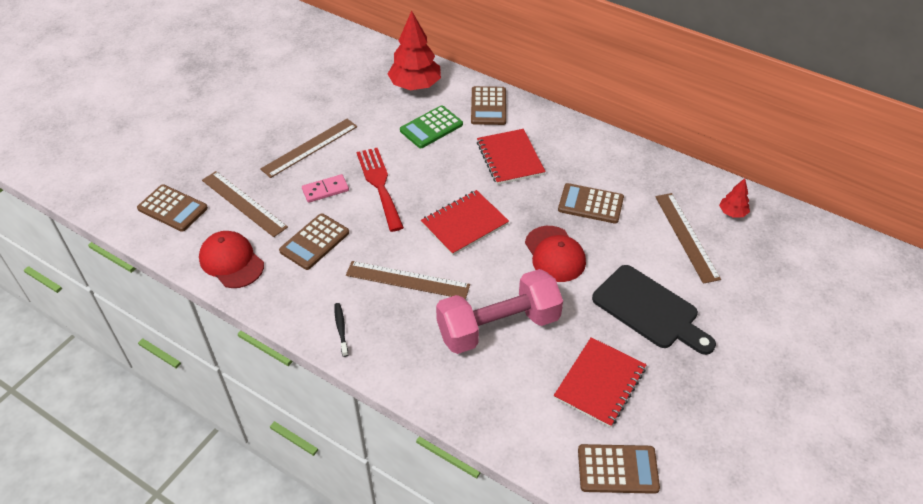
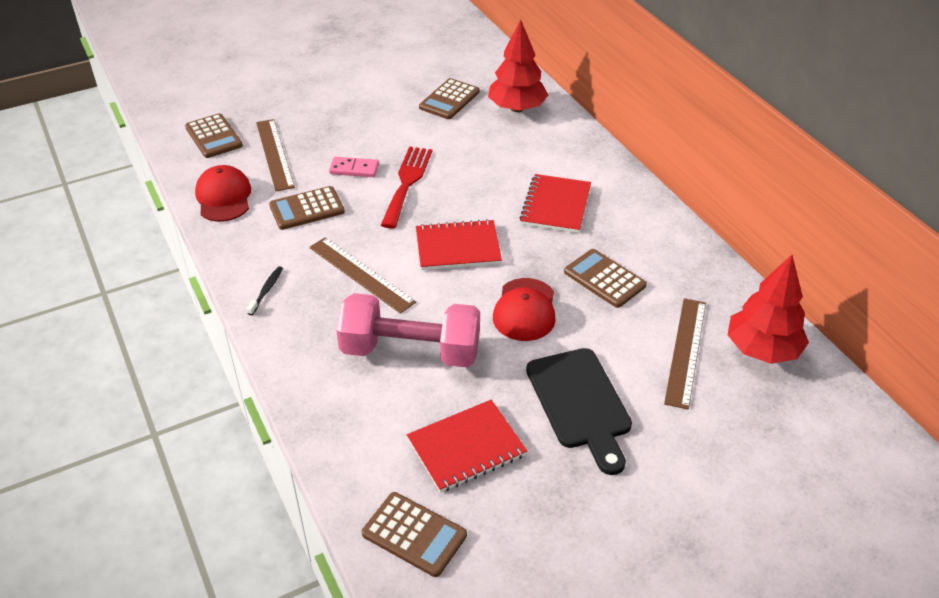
camera: 30 degrees right, 5 degrees down
brown ruler [260,119,357,178] -> none
green calculator [400,105,463,148] -> none
brown calculator [471,86,506,125] -> brown calculator moved to [419,78,480,119]
red tree [719,178,750,218] -> red tree [728,255,809,364], size x2.05

